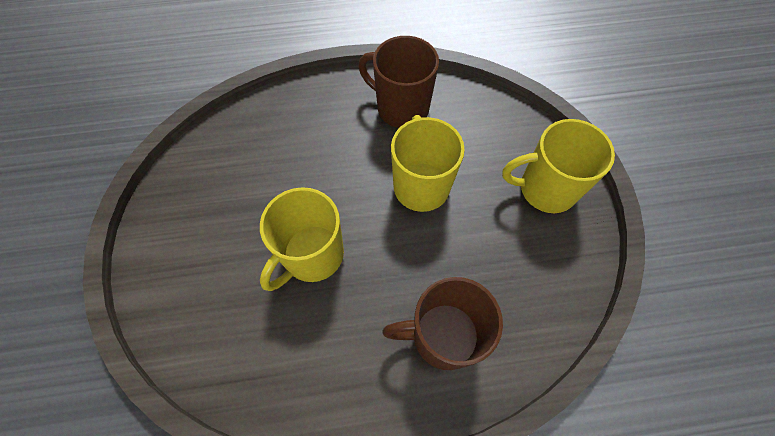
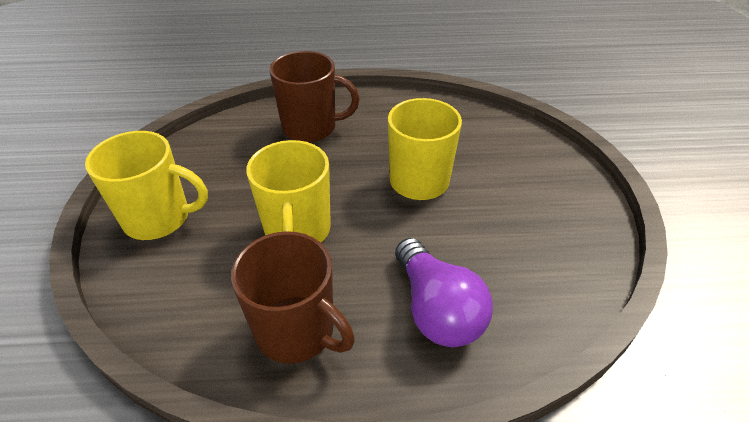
camera: 175 degrees left, 20 degrees down
none -> purple light bulb [395,238,493,347]

